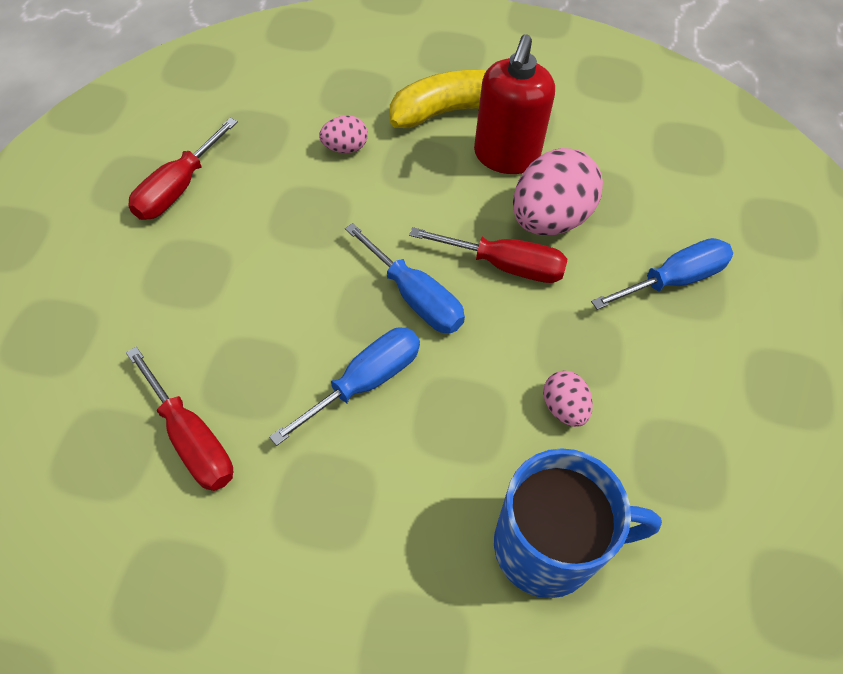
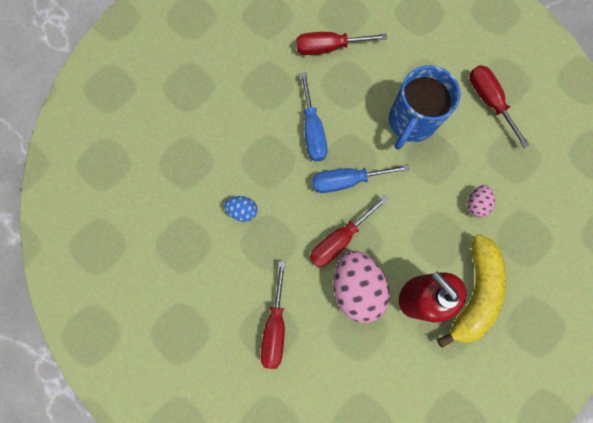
camera: 125 degrees right, 20 degrees up
blue mug [494,448,662,598] -> blue mug moved to [389,65,461,150]
pink egg [543,371,593,427] -> blue egg [224,196,257,222]
blue screwdriver [591,238,733,310] -> red screwdriver [261,261,286,369]

